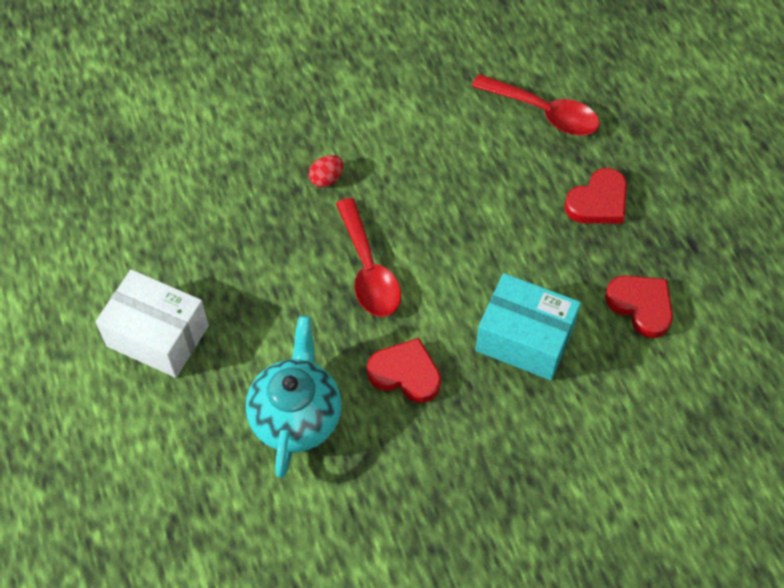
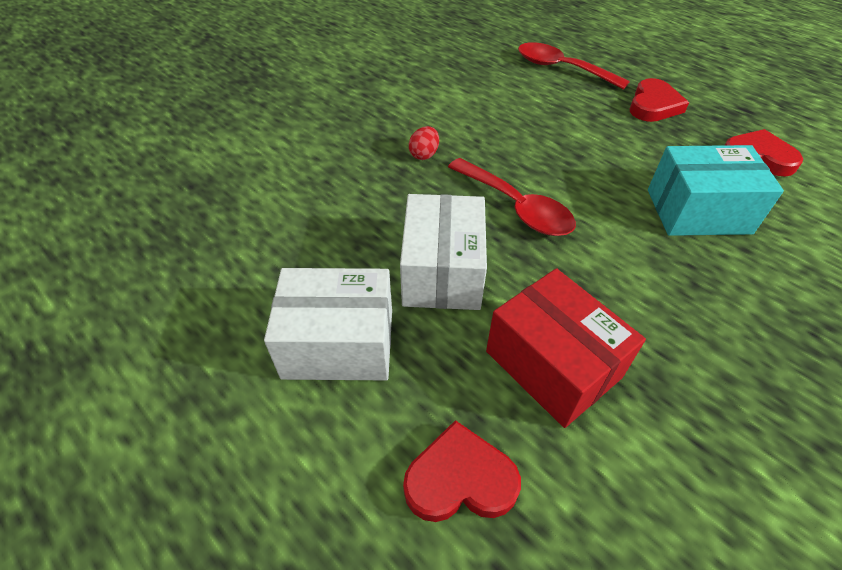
camera: 25 degrees left, 10 degrees down
turquoise teapot [246,316,342,478] -> red box [486,268,646,428]
red heart [367,338,441,403] -> red heart moved to [403,420,521,522]
red spoon [472,74,600,136] -> red spoon turned 150 degrees counterclockwise [518,42,630,90]
none -> white box [400,194,487,310]

